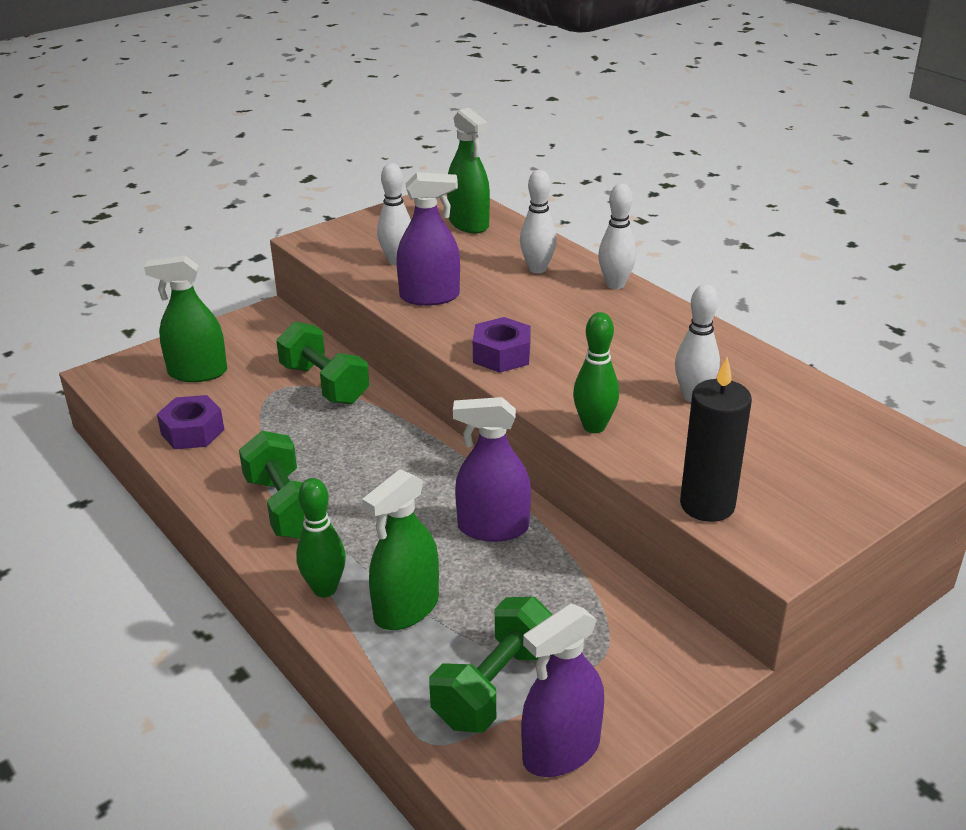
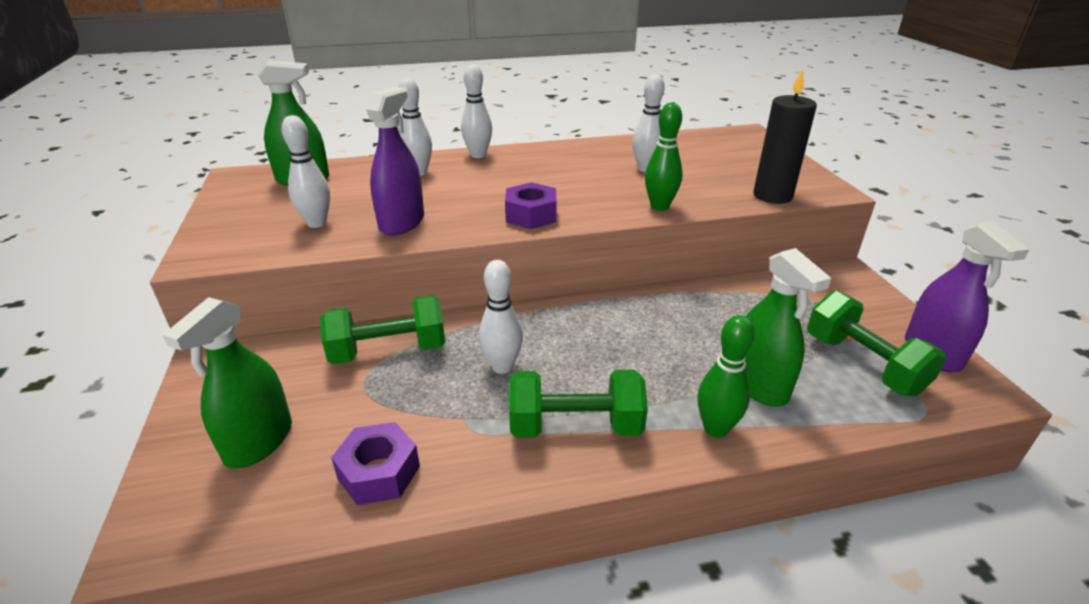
camera: 65 degrees left, 0 degrees up
purple spray bottle [453,397,531,542] -> none
none -> white bowling pin [479,260,523,374]

